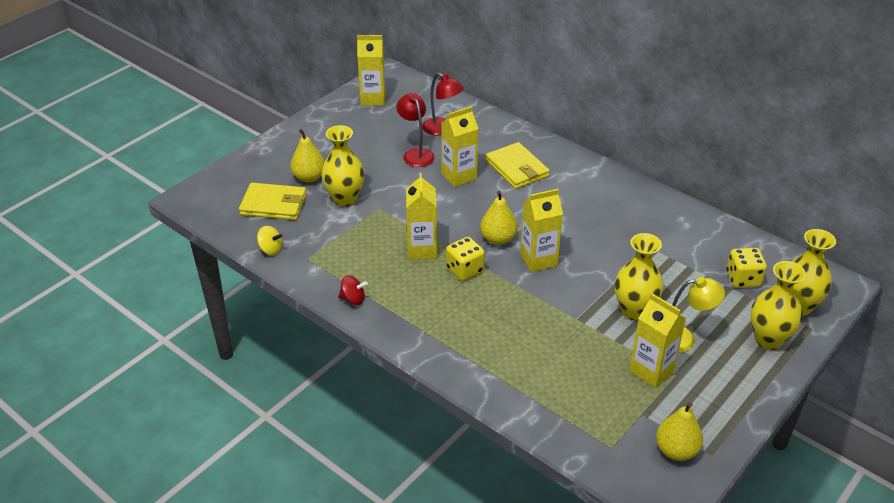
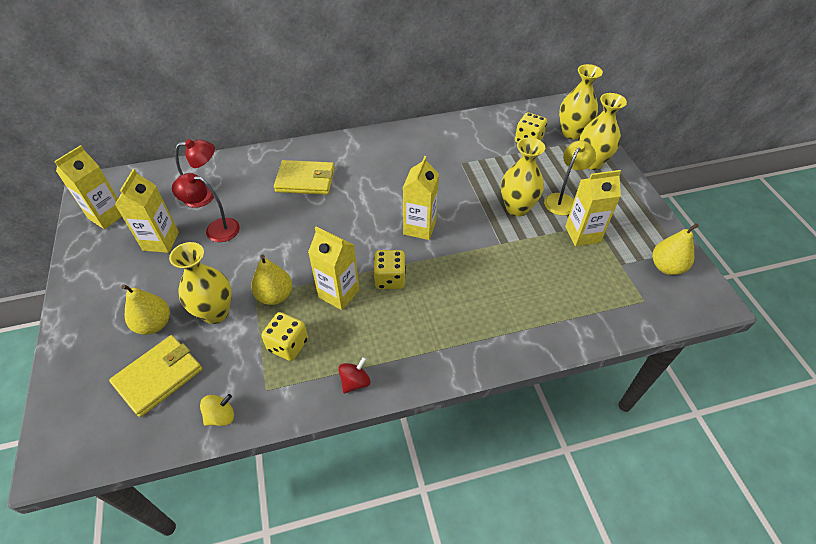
camera: 55 degrees left, 10 degrees up
yellow carton [441,106,478,187] -> yellow carton moved to [115,169,179,253]
yellow pear [480,191,517,245] -> yellow pear moved to [251,255,292,305]
none -> yellow dice [261,312,308,361]

